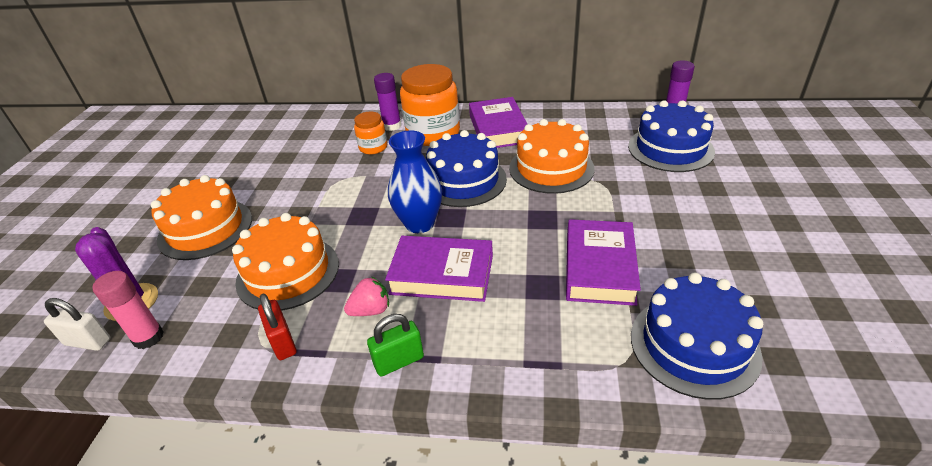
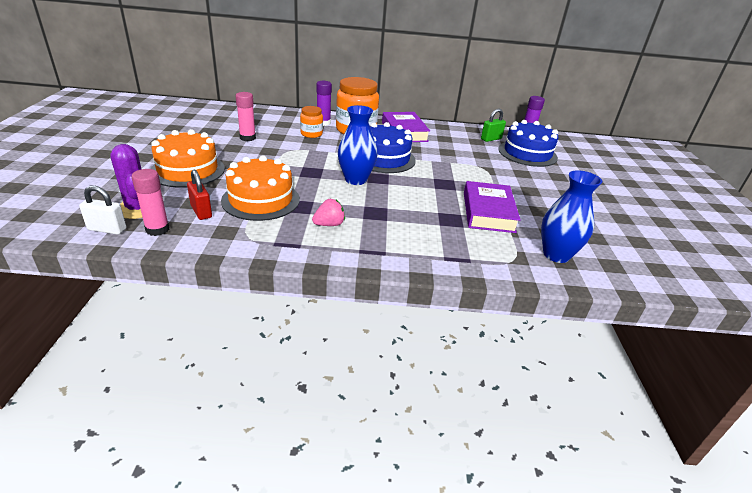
camera: 10 degrees left, 5 degrees down
red padlock [258,294,297,360] -> red padlock moved to [187,169,212,220]
green padlock [367,314,424,376] -> green padlock moved to [481,109,506,142]
purple book [385,236,493,302] -> none
orange cake [509,119,595,194] -> none
blue cake [631,273,763,400] -> blue vase [541,170,602,263]
none -> pink glue stick [236,92,256,141]

